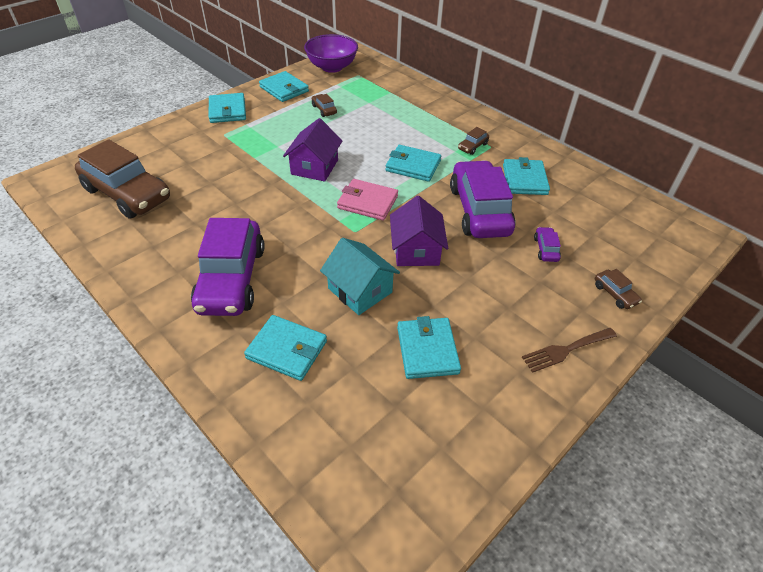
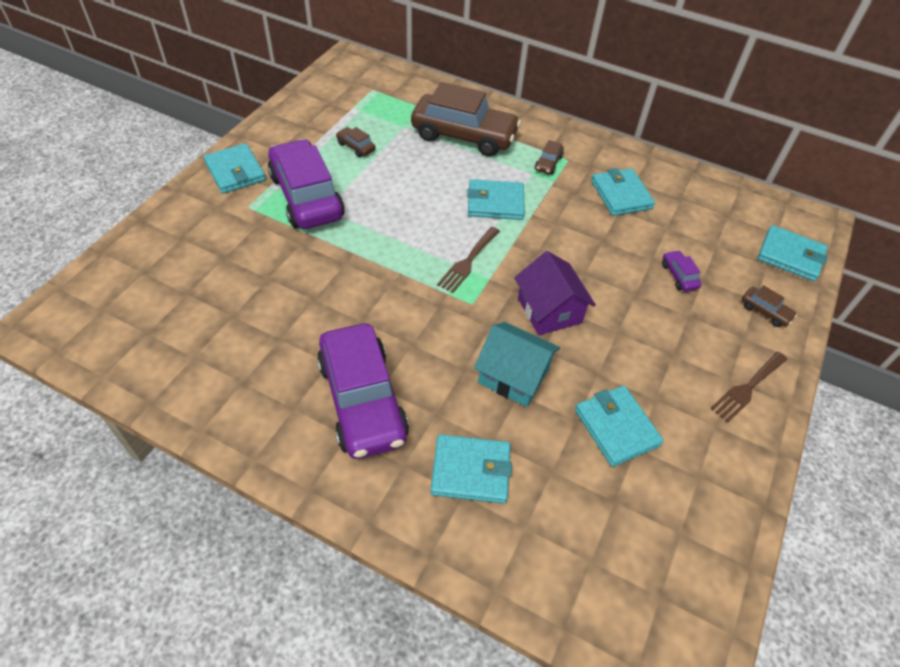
camera: 20 degrees left, 5 degrees up
brown car [75,139,170,219] -> brown car moved to [411,82,521,156]
turquoise wallet [259,71,309,102] -> turquoise wallet moved to [757,225,828,281]
purple house [283,118,342,182] -> none
purple bowl [304,34,358,73] -> none
pink wallet [337,179,398,221] -> brown fork [437,227,500,293]
purple car [450,160,516,238] -> purple car moved to [268,139,345,229]

